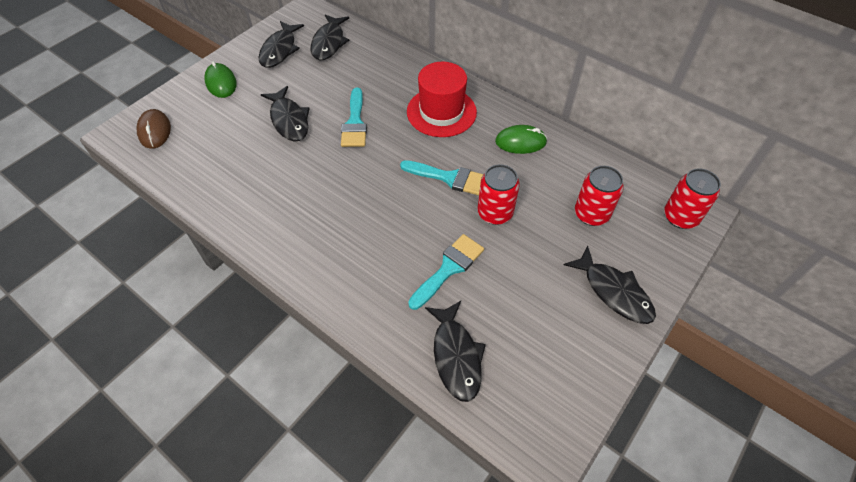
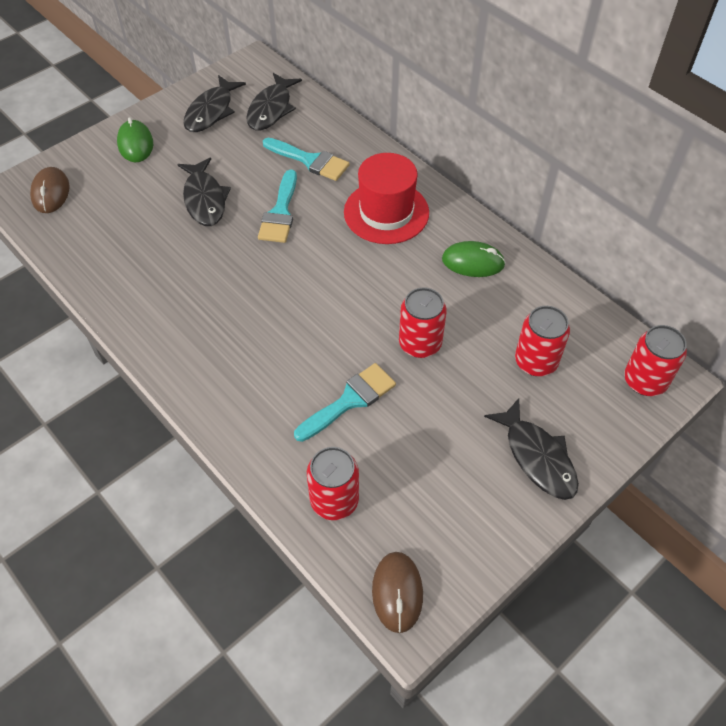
camera: 10 degrees right, 0 degrees up
turquoise brush [400,160,484,195] -> turquoise brush moved to [263,138,350,181]
black fish [425,301,486,402] -> red can [307,447,359,520]
none -> brown mouse [372,552,423,633]

